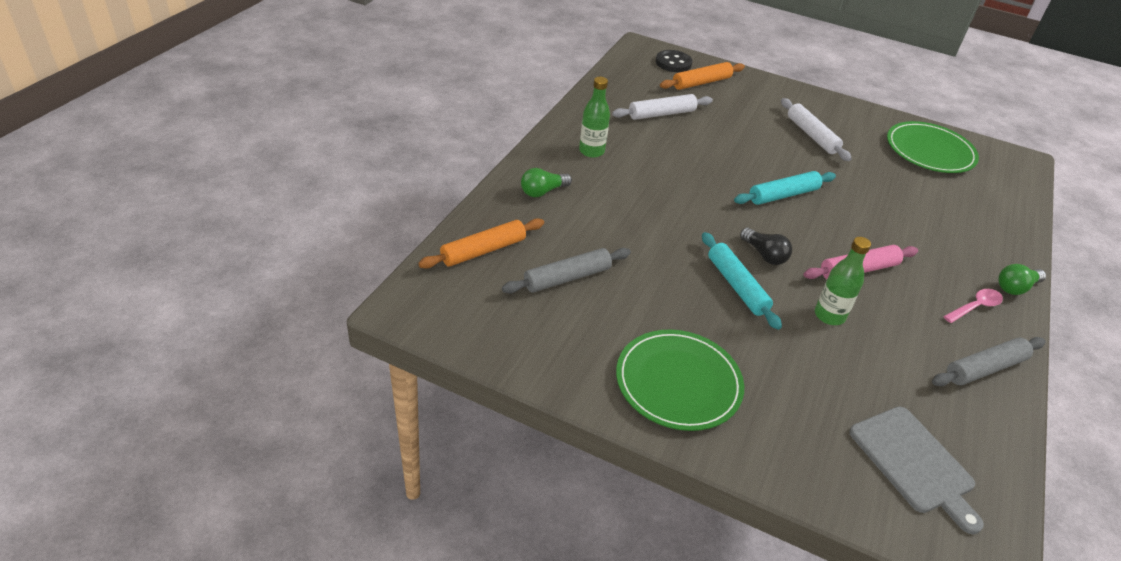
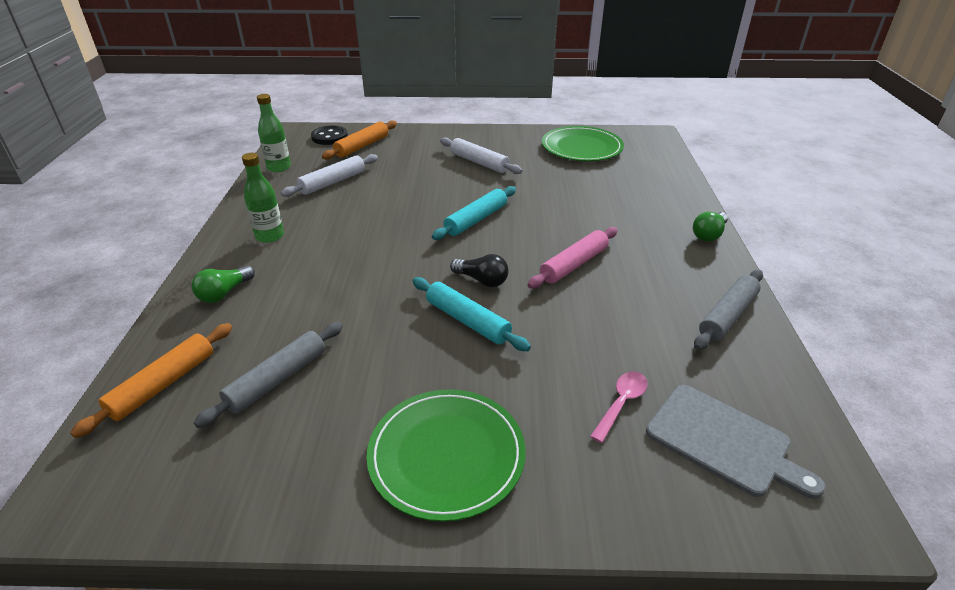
camera: 20 degrees left, 5 degrees down
green bottle [815,237,871,325] -> green bottle moved to [257,94,291,172]
pink spoon [943,289,1003,323] -> pink spoon moved to [590,371,648,443]

